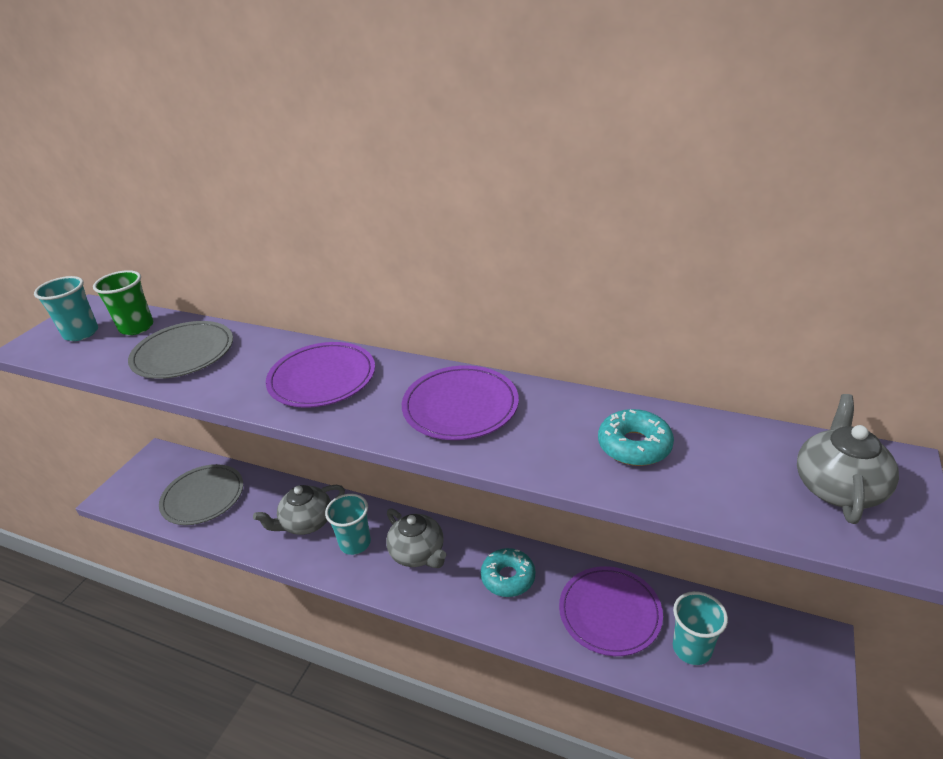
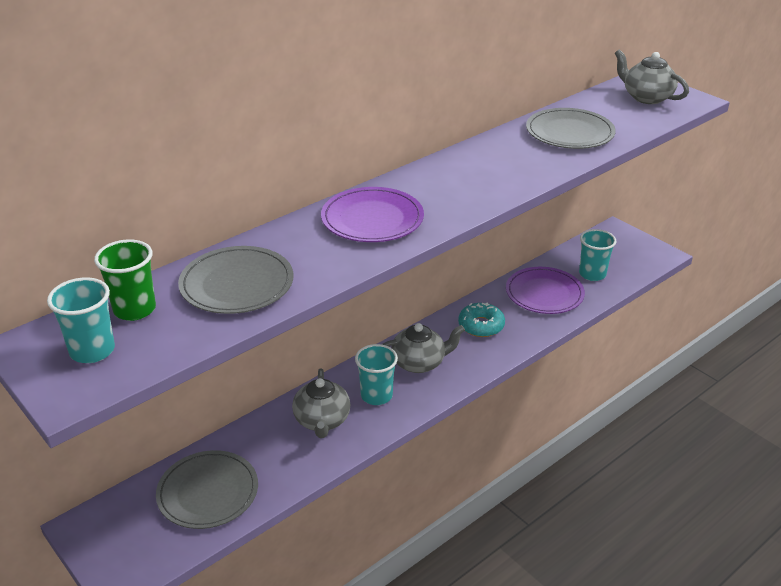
camera: 65 degrees left, 0 degrees up
purple plate [402,365,519,440] -> none
turquoise donut [598,409,674,466] -> grey plate [526,108,616,149]

